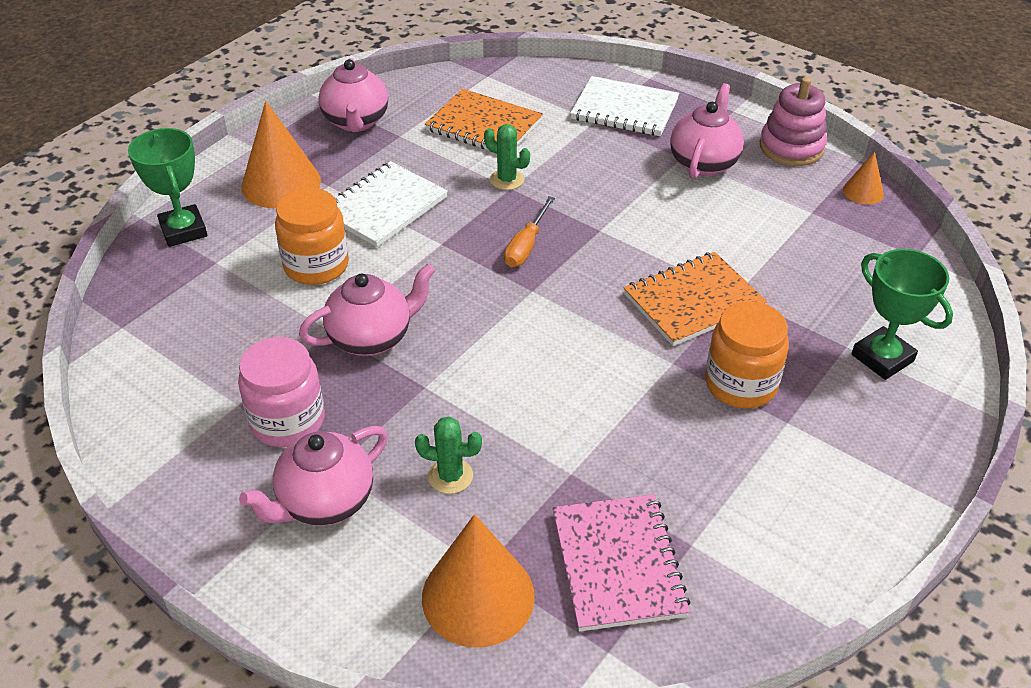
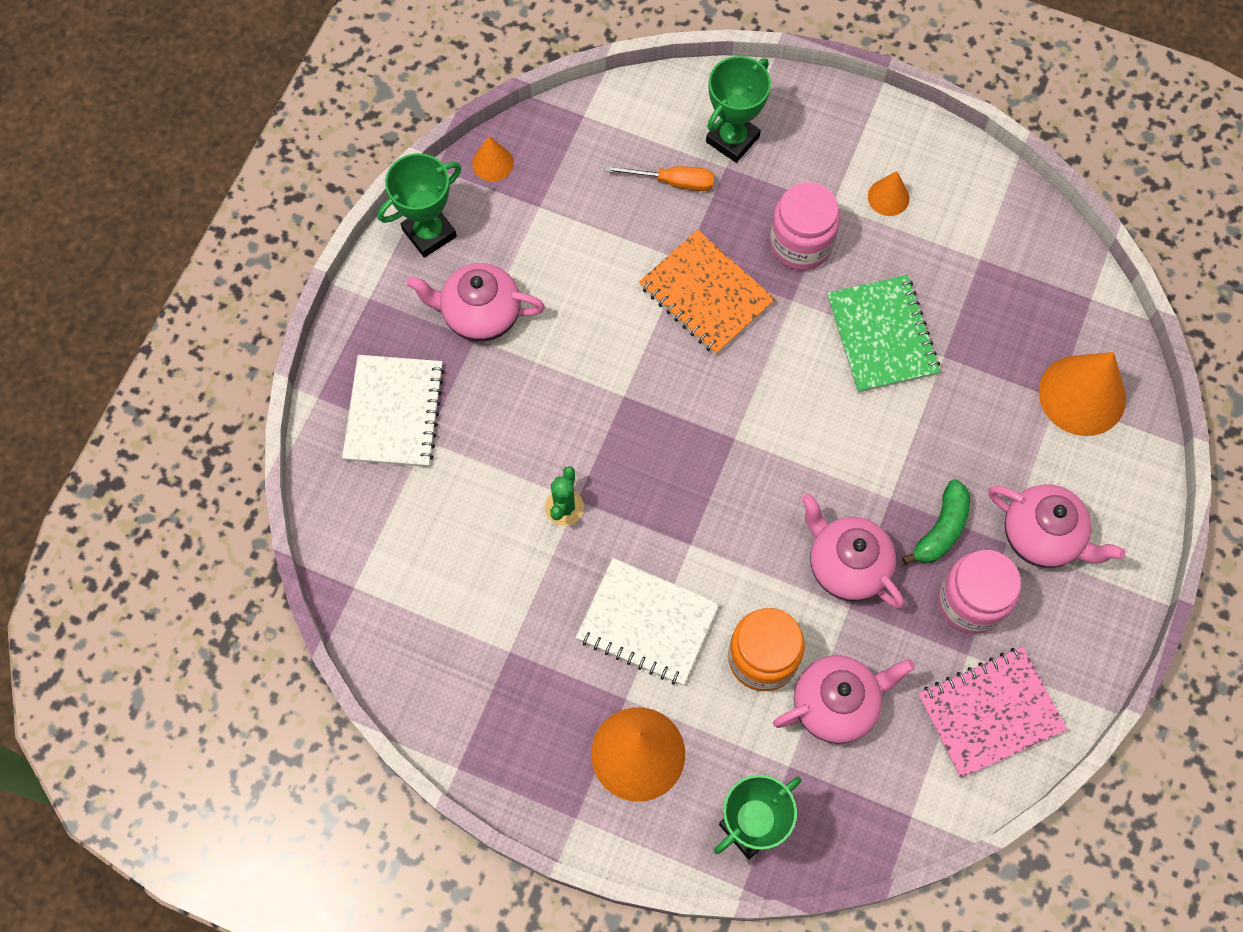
camera: 105 degrees left, 25 degrees up
pink teapot [319,58,388,132] -> pink teapot moved to [773,655,915,744]
green cactus [415,417,482,494] -> none
orange notebook [425,89,543,152] -> none
orange screwdriver [504,196,555,267] -> orange screwdriver moved to [605,165,714,191]
pink notebook [553,494,691,631] -> pink notebook moved to [918,647,1067,778]
orange jar [705,301,789,409] -> pink jar [769,182,840,271]
pink stacking toy [760,77,827,166] -> green trophy [378,153,461,258]
none -> green notebook [827,275,940,393]
none -> orange cone [868,171,910,216]
none -> green banana [902,479,970,565]

